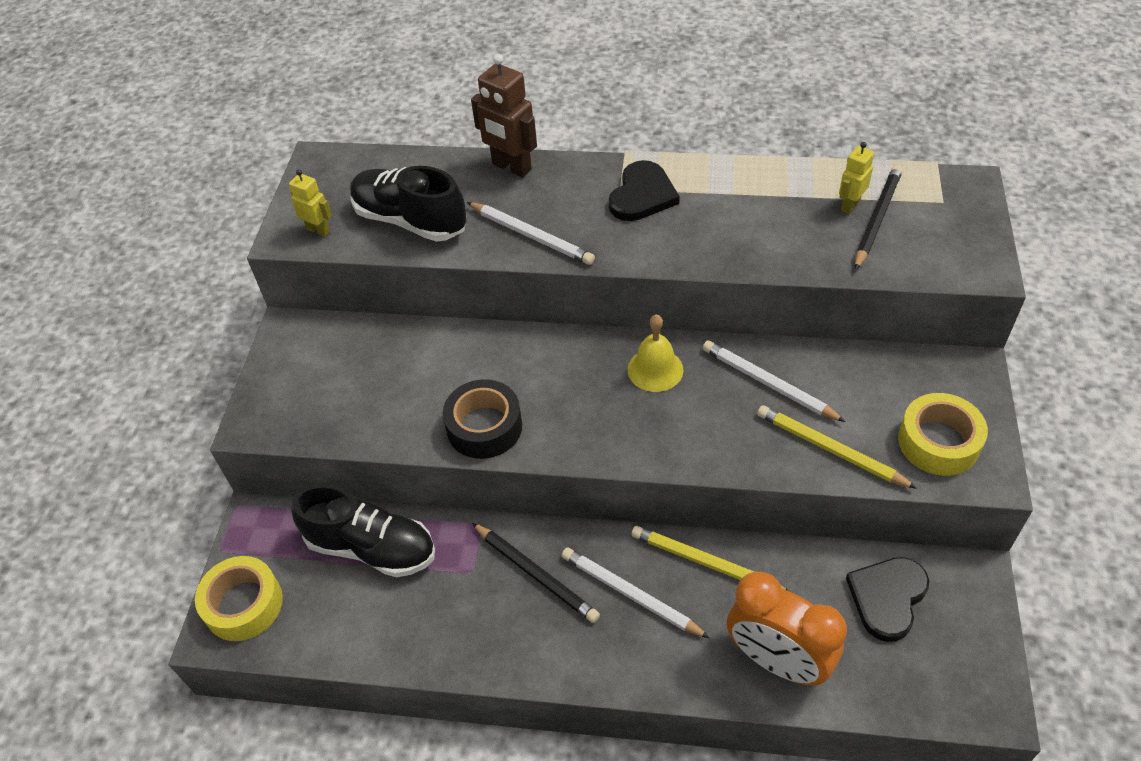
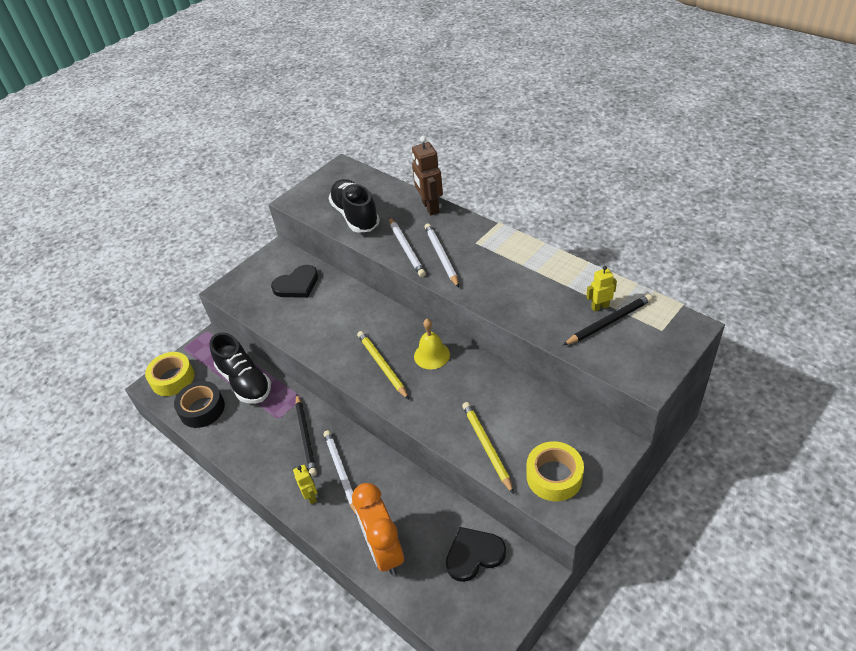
camera: 35 degrees right, 5 degrees down
yellow robot [289,169,332,237] -> yellow robot moved to [293,465,317,504]
black tape [443,380,522,459] -> black tape moved to [174,381,225,428]
black heart [609,160,680,221] -> black heart moved to [271,265,318,298]
yellow pencil [631,526,789,591] -> yellow pencil moved to [357,331,409,399]
white pencil [703,341,846,422] -> white pencil moved to [424,223,459,288]

